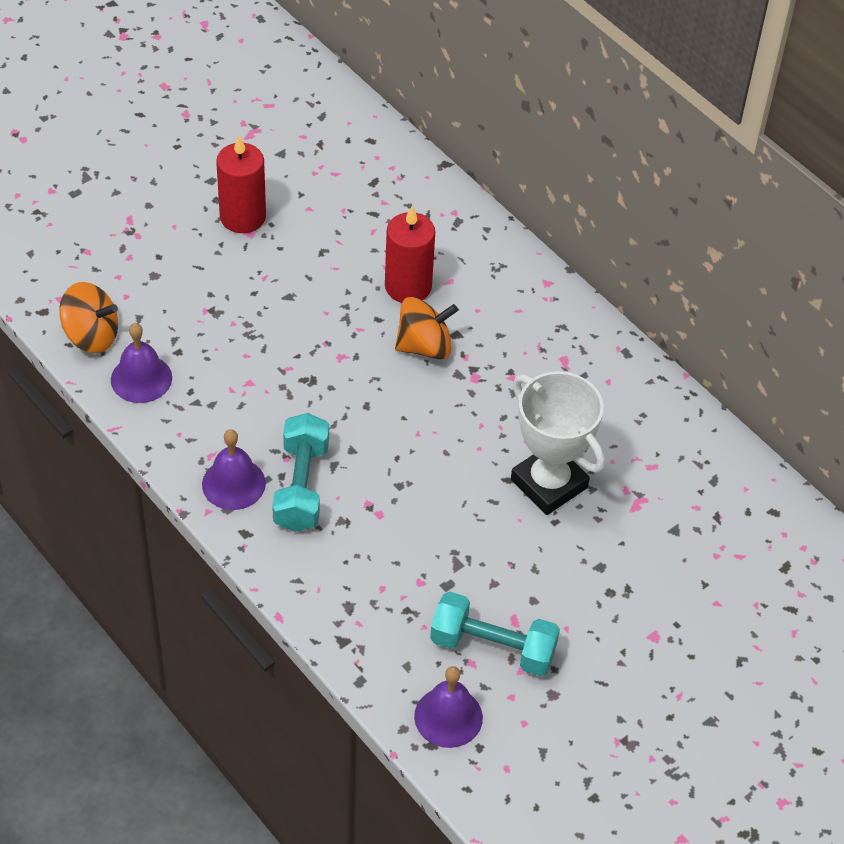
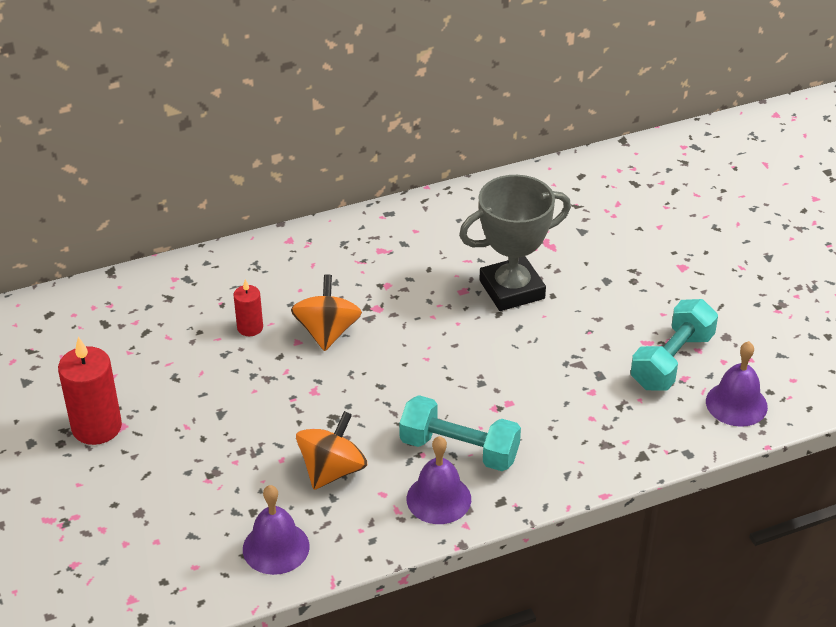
camera: 70 degrees left, 10 degrees down
orange spinning top [59,282,118,353] -> orange spinning top moved to [296,411,367,490]
red candle [385,205,435,303] -> red candle [234,279,263,336], size x0.56
white trophy [511,371,605,515] -> grey trophy [459,175,571,311]

